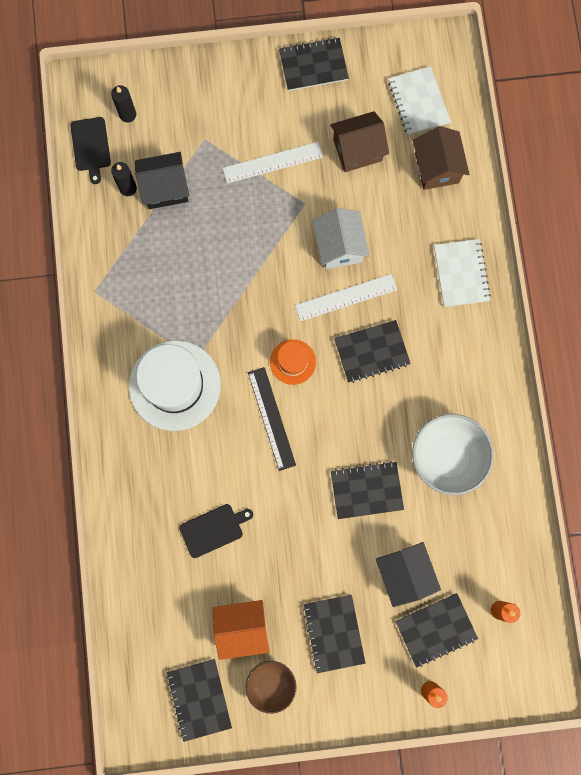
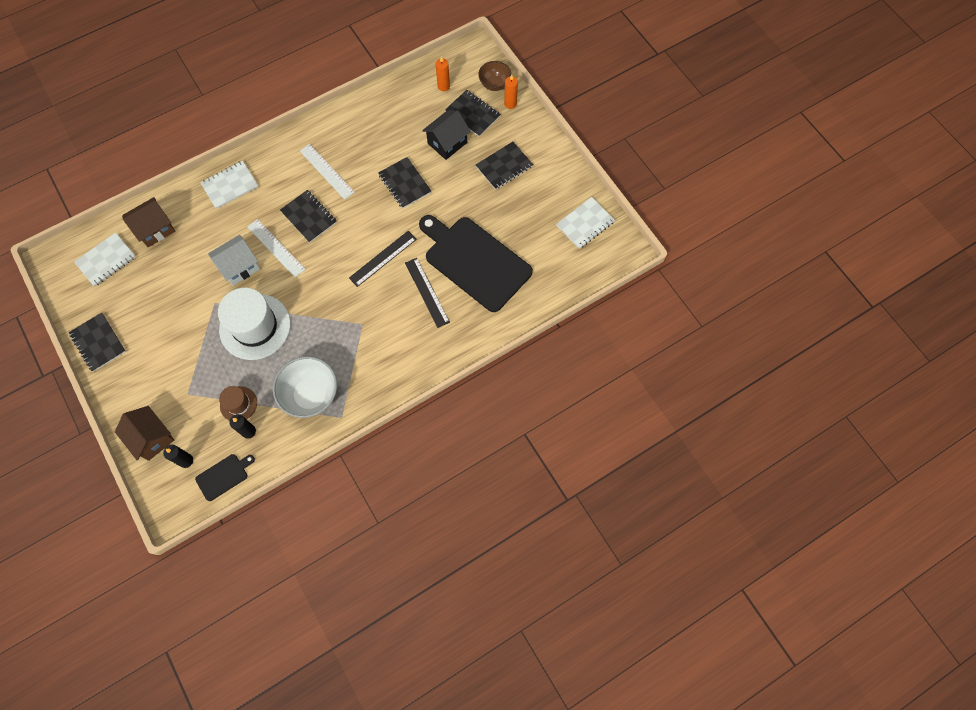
camera: 115 degrees left, 10 degrees down
white hat [129,340,221,431] -> white hat moved to [218,288,291,360]
black house [135,152,189,209] -> brown hat [219,386,257,421]
black notebook [166,659,232,742] -> white notebook [556,197,615,249]
black cutting board [179,504,253,558] -> black cutting board [419,215,533,312], size x2.32
orange house [213,600,270,660] -> none
white ruler [223,142,323,184] -> white ruler moved to [300,144,355,200]
brown bowl [246,661,297,714] -> brown bowl moved to [478,61,511,91]
orange hat [270,339,316,385] -> none
brown house [330,111,389,172] -> brown house moved to [115,406,174,461]
white bowl [412,414,494,495] -> white bowl moved to [273,356,337,418]
none -> black ruler [405,258,450,328]

